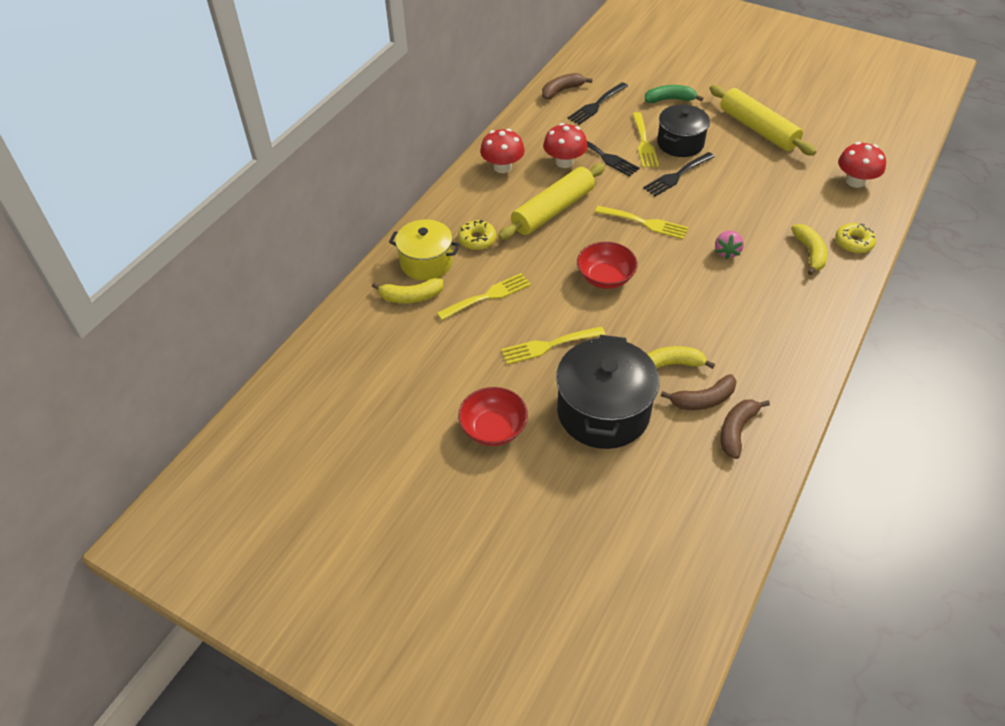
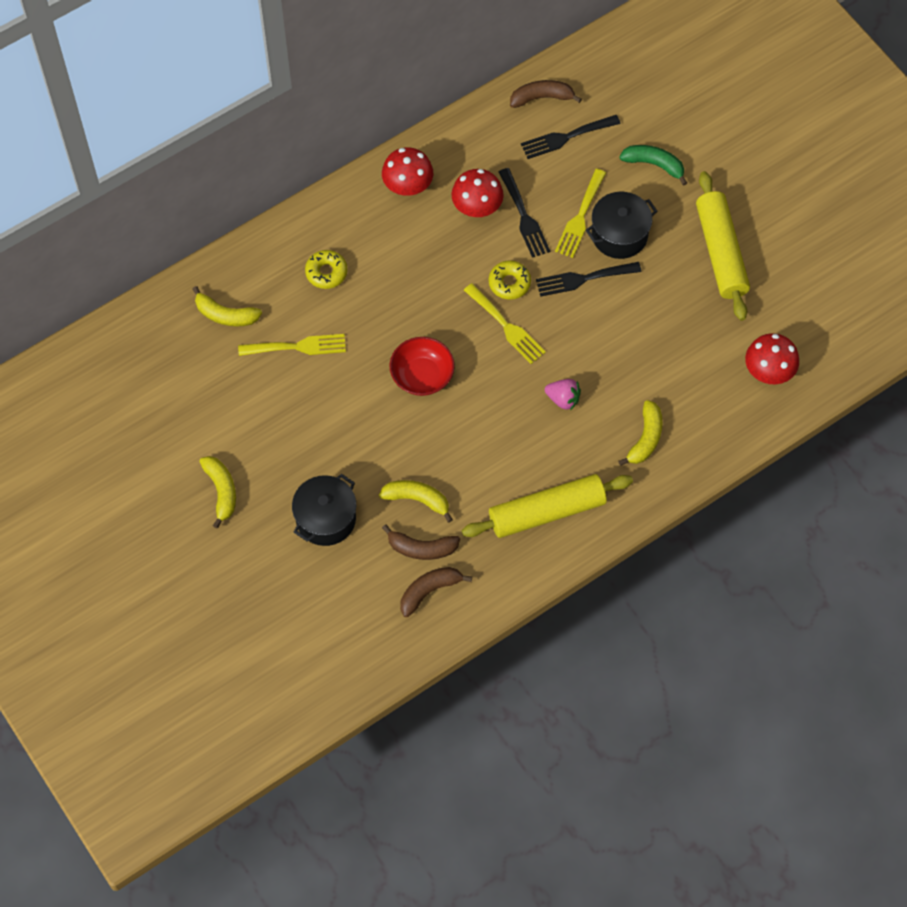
camera: 25 degrees right, 15 degrees up
yellow pot [389,219,460,280] -> none
red bowl [458,387,528,446] -> yellow banana [199,456,236,528]
yellow rolling pin [498,163,605,240] -> yellow rolling pin moved to [462,474,633,538]
yellow fork [501,326,605,365] -> none
black pot [556,335,660,449] -> black pot [292,474,356,546], size x0.66
pink strawberry [715,231,744,260] -> pink strawberry turned 105 degrees counterclockwise [545,379,581,411]
yellow donut [835,223,876,253] -> yellow donut moved to [489,260,531,300]

